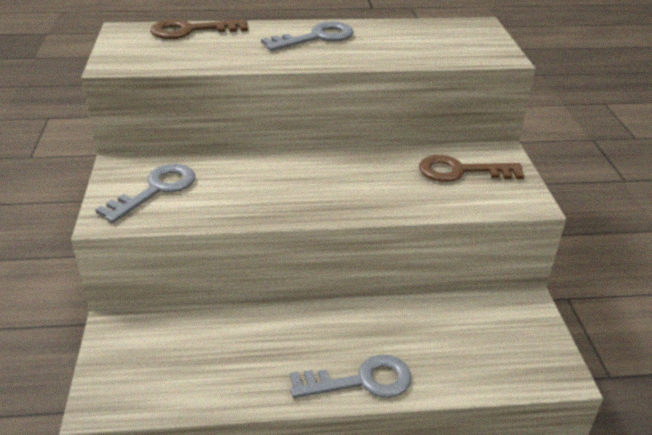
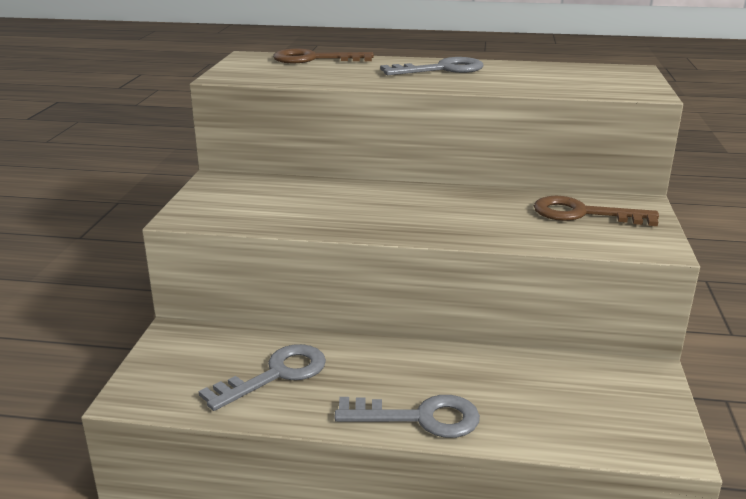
camera: 15 degrees right, 10 degrees down
grey key [95,164,195,223] -> grey key moved to [199,344,326,411]

